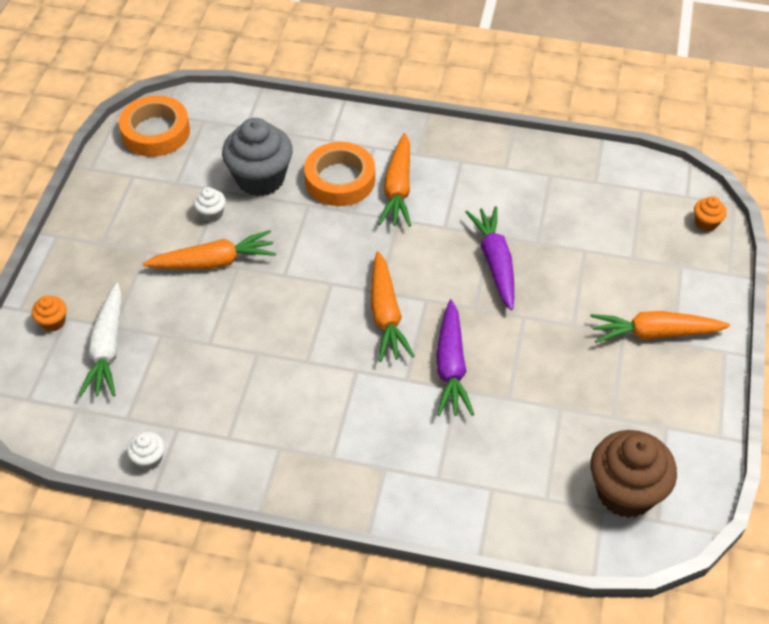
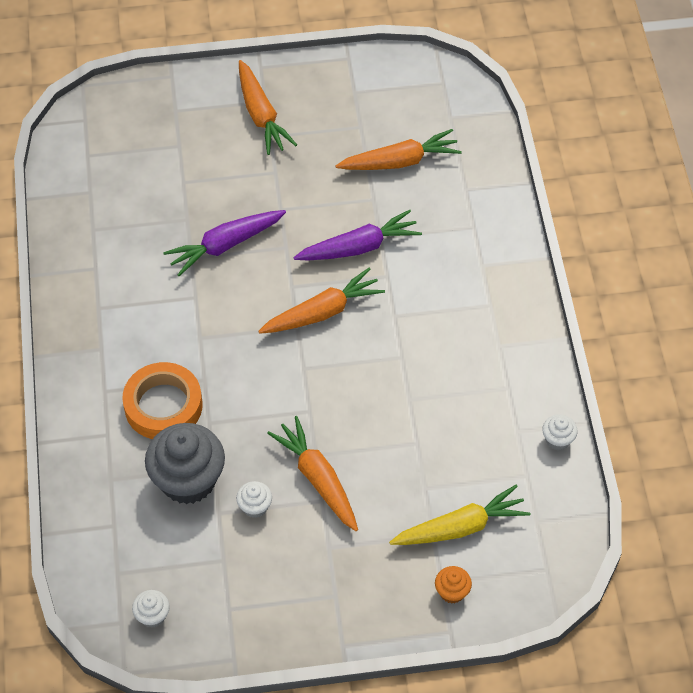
camera: 110 degrees left, 5 degrees up
white carrot [79,282,122,397] -> yellow carrot [389,485,530,545]
orange tape [119,95,190,157] -> white cupcake [132,590,170,628]
orange carrot [378,133,411,227] -> orange carrot moved to [335,129,462,170]
brown cupcake [591,430,677,518] -> none
orange cupcake [694,196,727,231] -> none

